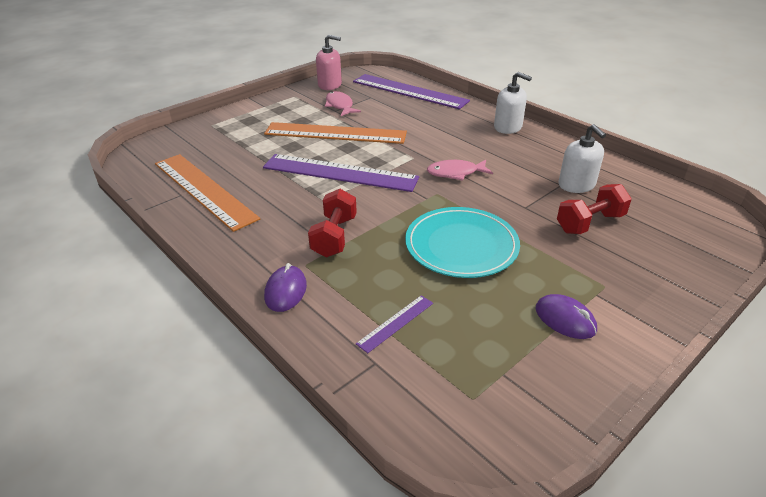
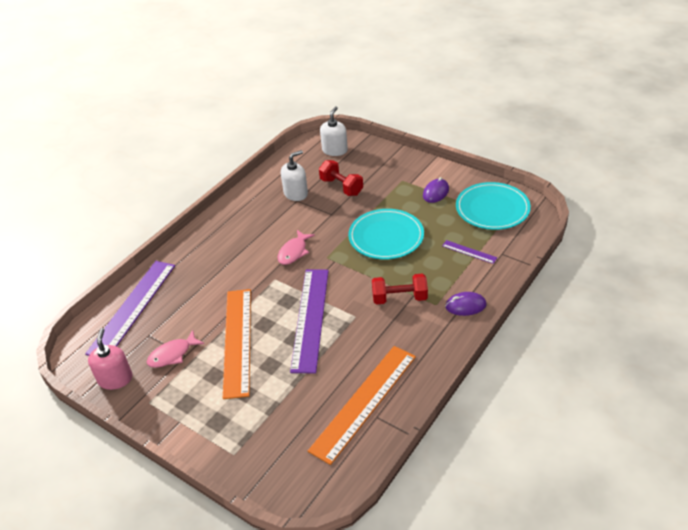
camera: 100 degrees left, 5 degrees up
pink fish [427,160,493,181] -> pink fish turned 45 degrees clockwise [278,230,315,265]
white soap dispenser [494,72,532,134] -> white soap dispenser moved to [320,106,348,156]
none -> turquoise plate [456,182,531,230]

